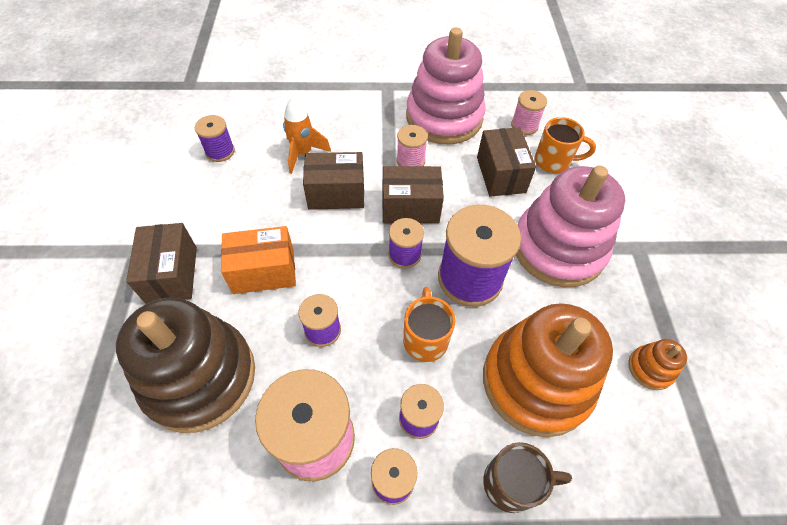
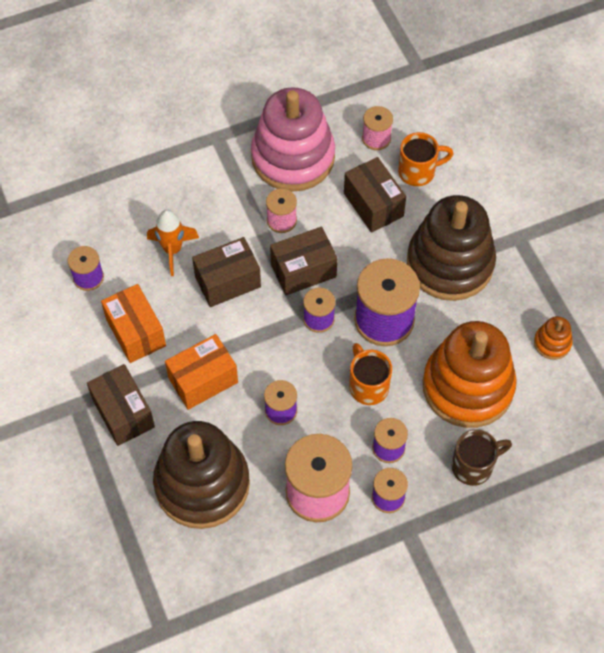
camera: 20 degrees left, 5 degrees up
pink stacking toy [516,165,625,287] -> brown stacking toy [407,195,496,301]
none -> orange box [101,284,166,363]

